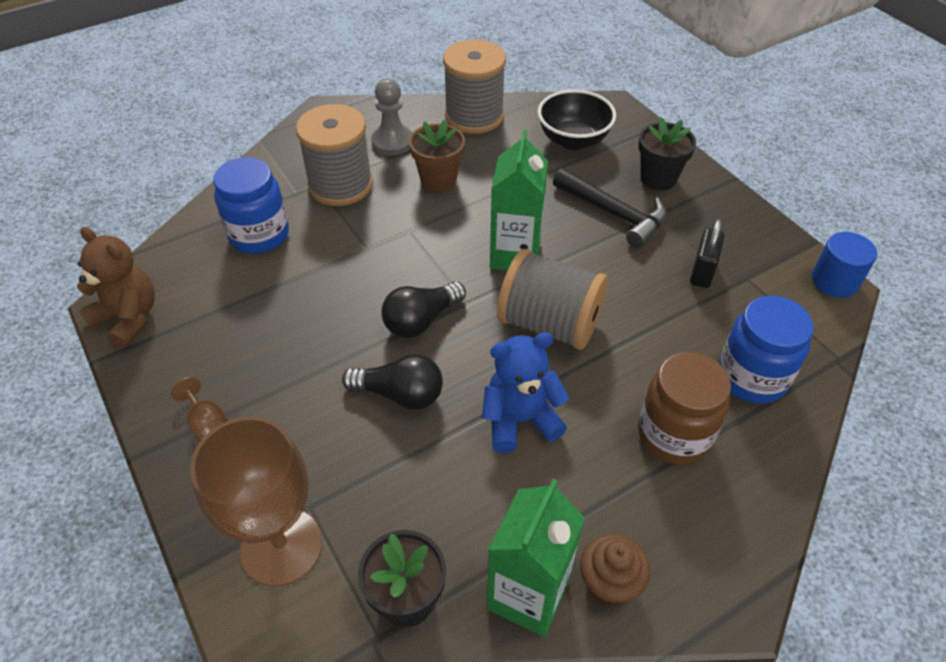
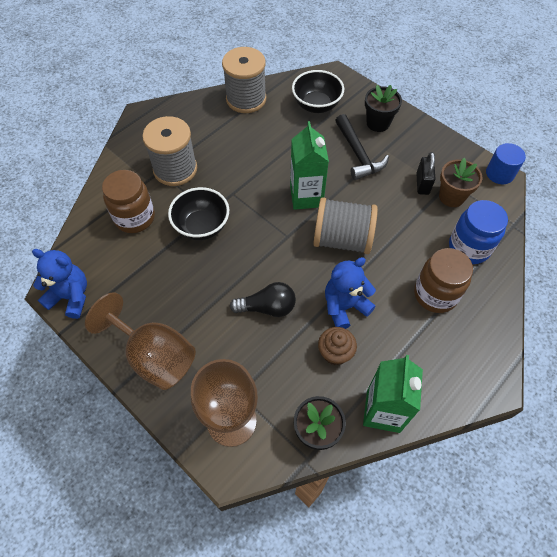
camera: 15 degrees left, 10 degrees up
brown teddy bear [77,227,155,348] -> blue teddy bear [32,249,87,319]
brown goblet [171,377,229,441] -> brown goblet [85,292,196,390], size x2.37
blue jar [213,157,289,254] -> brown jar [102,170,155,233]
grey pawn [371,79,412,155] -> none
black light bulb [381,281,466,338] -> none
brown flower pot [409,119,465,192] -> brown flower pot moved to [439,158,483,207]
black hammer [553,168,667,248] -> black hammer turned 45 degrees clockwise [335,114,389,180]
brown cupcake [580,534,650,606] -> brown cupcake moved to [318,327,357,365]
none -> black bowl [168,187,229,240]

